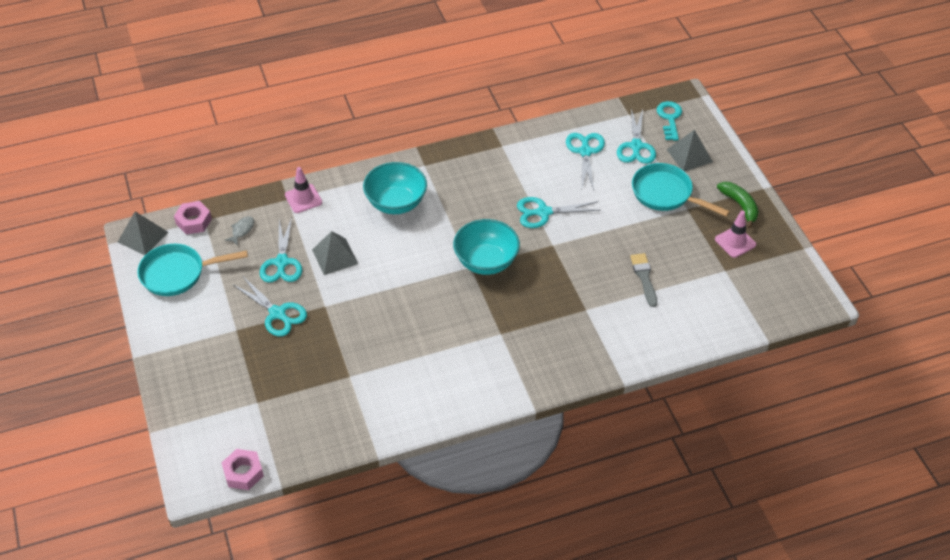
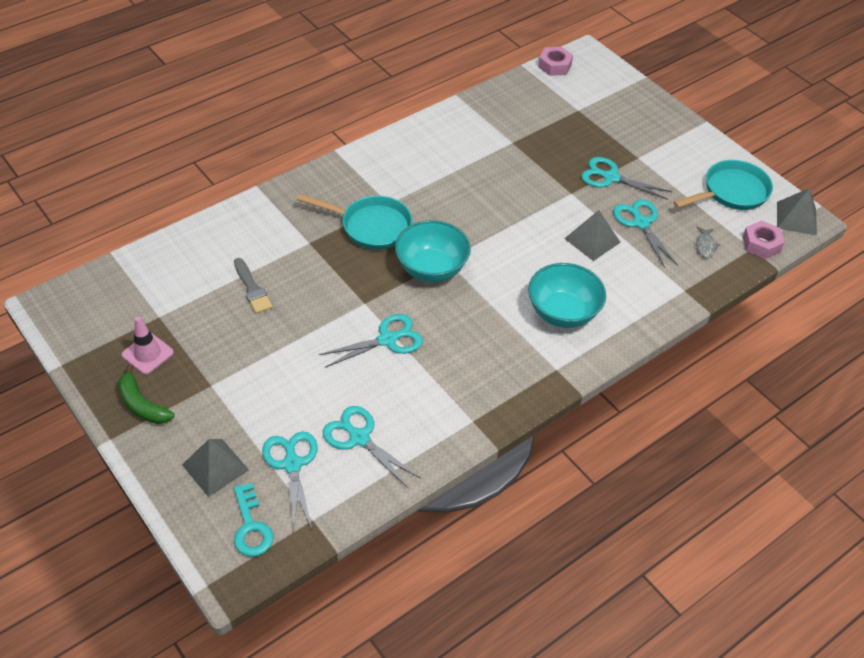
camera: 160 degrees right, 0 degrees up
pink traffic cone [285,167,322,213] -> none
turquoise scissors [566,133,605,190] -> turquoise scissors turned 150 degrees clockwise [323,406,420,488]
turquoise pan [632,163,730,217] -> turquoise pan moved to [297,194,412,250]

